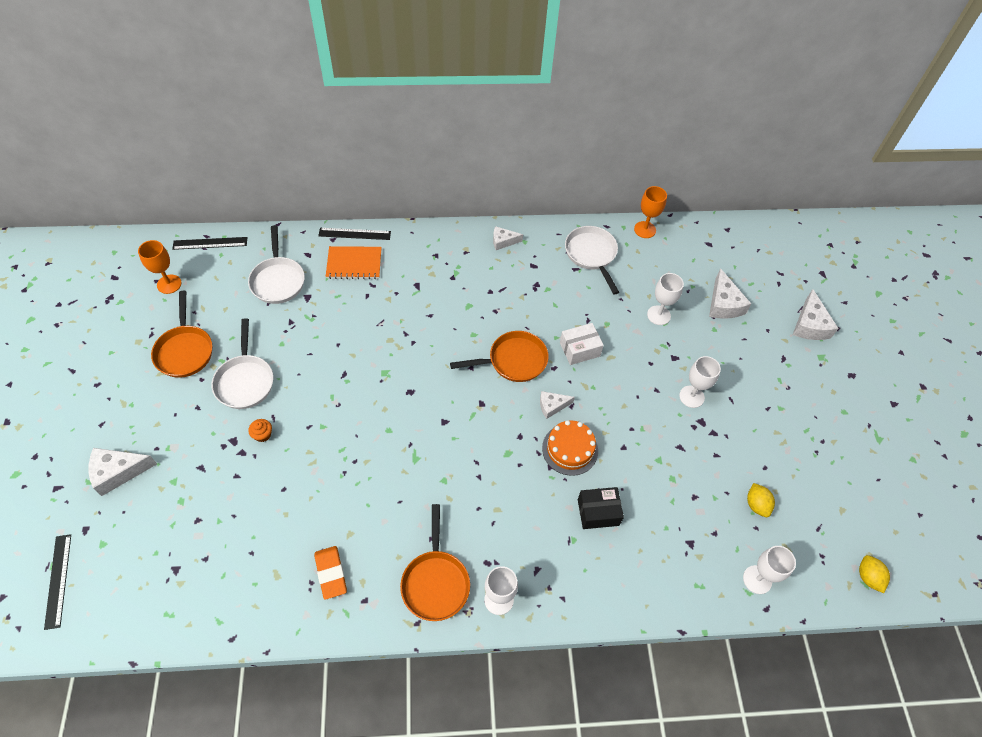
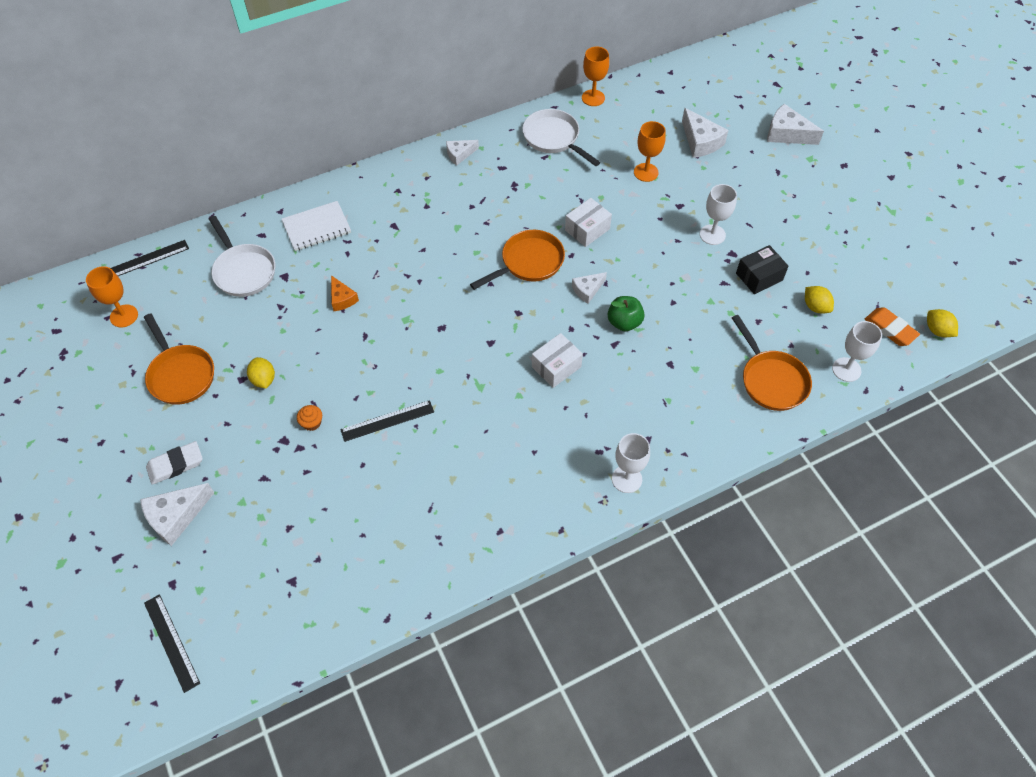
camera: 20 degrees left, 0 degrees up
white pan [212,318,274,409] -> yellow lemon [247,357,275,388]
orange eraser [315,546,347,600] -> orange eraser moved to [865,307,920,346]
black ruler [318,228,391,240] -> black ruler moved to [340,400,434,442]
orange notebook [326,246,382,279] -> white notebook [282,201,351,251]
orange pan [400,504,470,621] -> orange pan moved to [732,315,812,411]
orange cake [542,420,598,476] -> green apple [608,296,645,331]
black box [578,487,624,529] -> black box moved to [736,245,789,294]
white goblet [647,273,684,325] -> orange goblet [634,121,666,182]
white cheese [793,289,839,340] -> white cheese turned 135 degrees clockwise [767,104,824,145]
none -> white eraser [146,441,203,485]
none -> orange cheese [331,275,359,311]
none -> white box [532,333,583,388]

